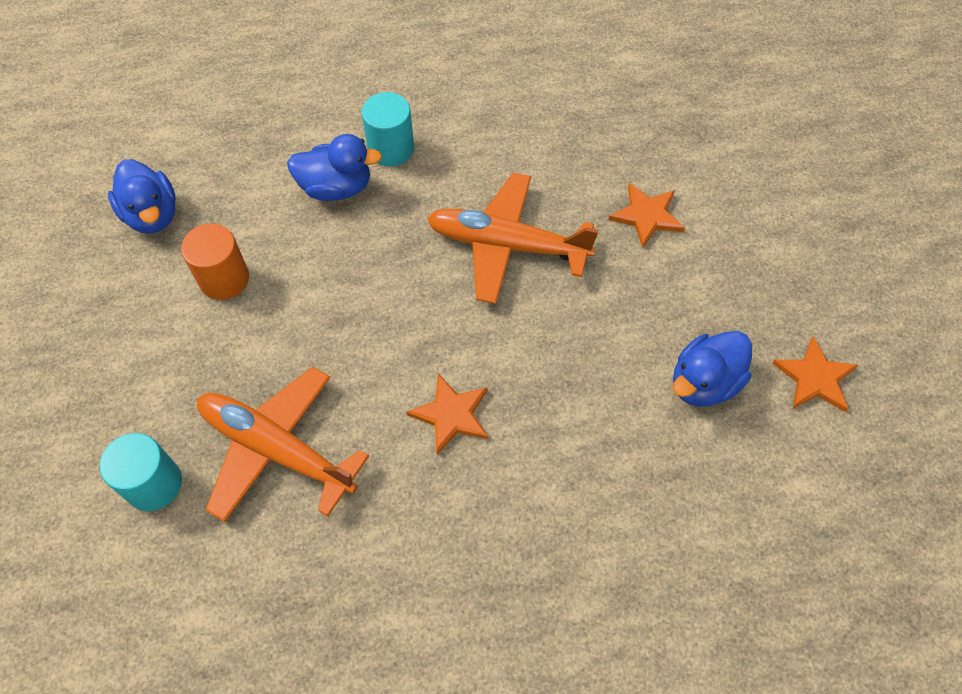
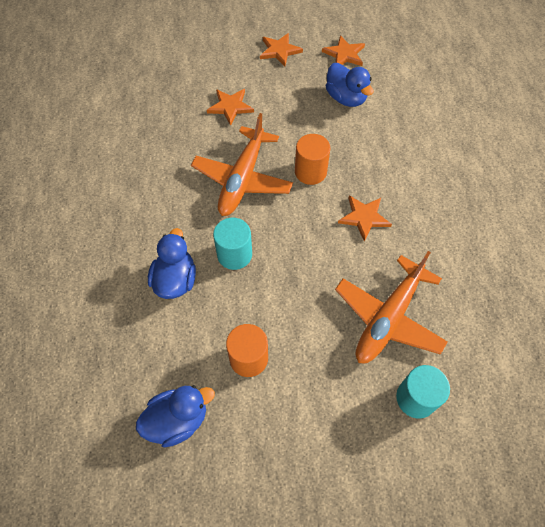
camera: 85 degrees left, 0 degrees up
turquoise cylinder [362,92,414,166] -> turquoise cylinder moved to [213,218,252,270]
none -> orange star [260,33,303,66]
none -> orange cylinder [295,134,331,185]

